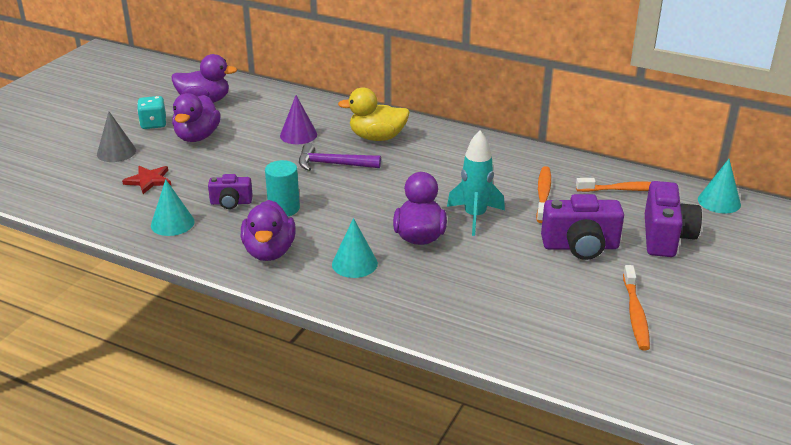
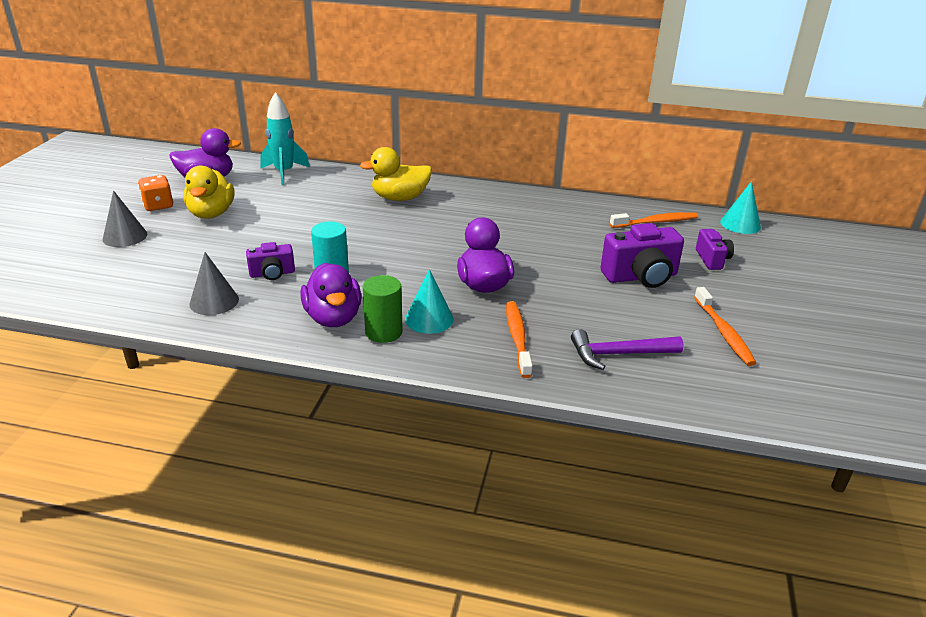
camera: 15 degrees left, 0 degrees up
red star [122,166,171,194] -> none
turquoise dice [137,96,167,129] -> orange dice [138,175,173,211]
turquoise cone [151,179,195,236] -> grey cone [189,252,239,315]
purple duck [172,93,221,142] -> yellow duck [183,166,235,219]
purple cone [280,95,317,144] -> none
purple hammer [299,143,381,171] -> purple hammer moved to [571,329,683,370]
turquoise rocket [447,131,505,236] -> turquoise rocket moved to [260,92,310,185]
orange toothbrush [536,166,551,223] -> orange toothbrush moved to [506,301,533,378]
purple camera [645,181,702,257] -> purple camera [696,229,734,270], size x0.58
none -> green cylinder [363,275,403,343]

